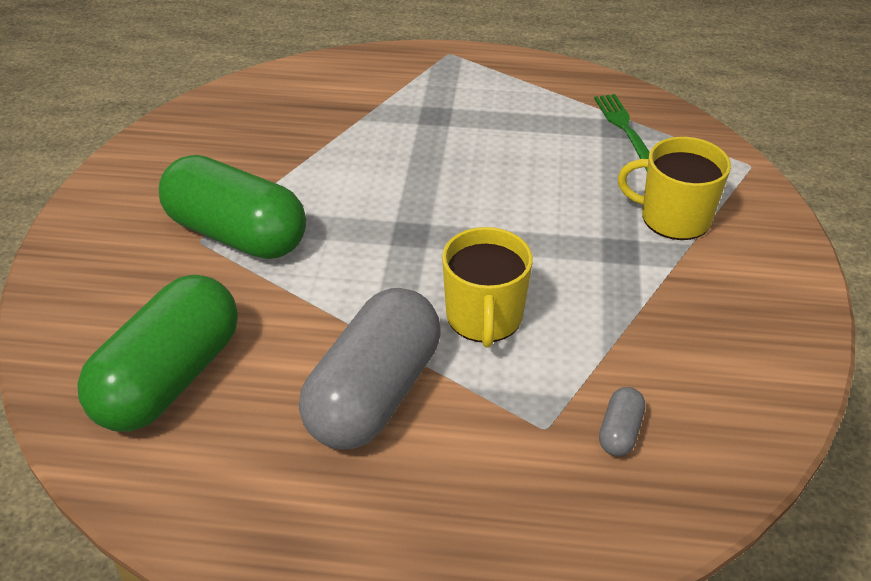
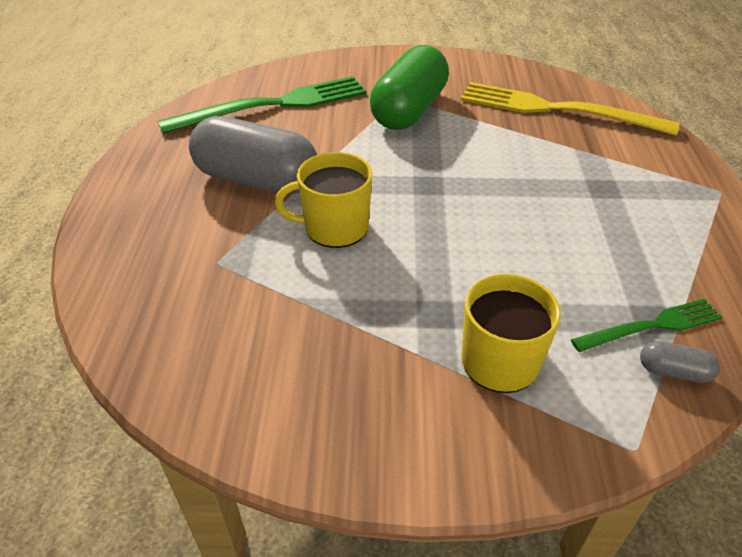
camera: 85 degrees right, 0 degrees up
green capsule [77,275,238,432] -> green fork [158,76,366,134]
grey capsule [599,387,645,456] -> grey capsule moved to [640,341,720,383]
none -> yellow fork [461,82,679,136]

